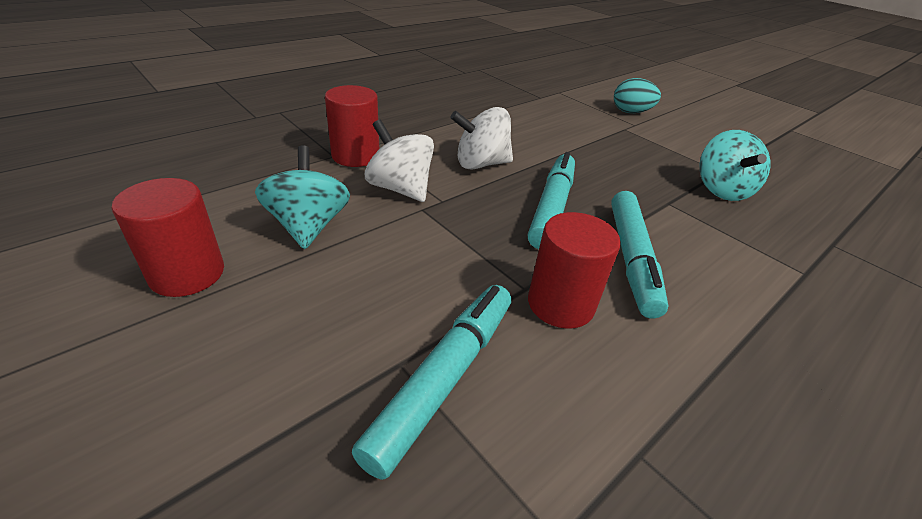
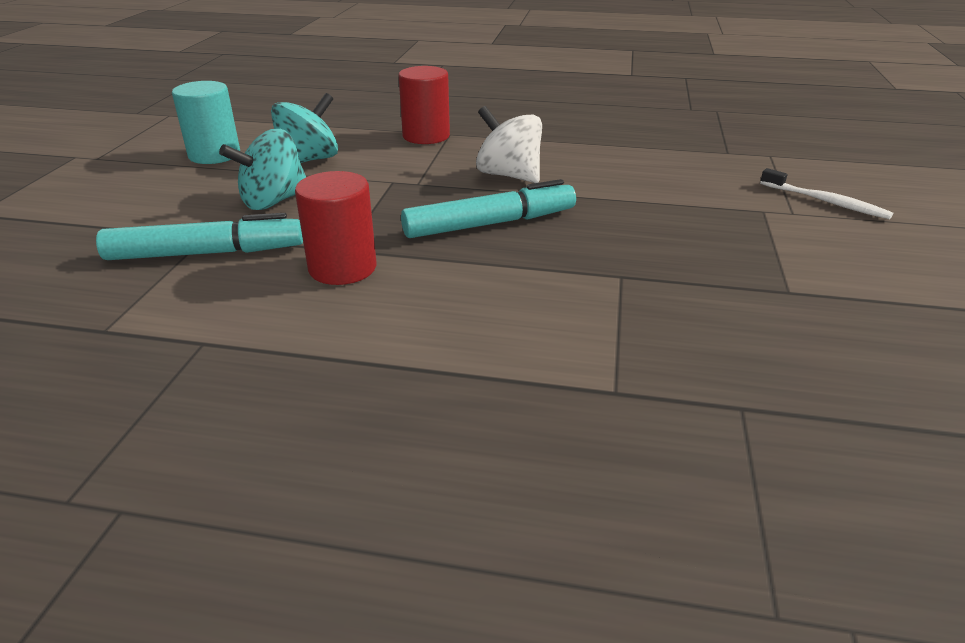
camera: 55 degrees right, 5 degrees down
red cylinder [112,178,224,297] -> turquoise cylinder [172,81,240,164]
white spinning top [365,120,434,202] -> none
turquoise marker [611,191,668,318] -> none
turquoise egg [614,78,661,113] -> white toothbrush [760,168,893,219]
turquoise spinning top [699,130,770,201] -> turquoise spinning top moved to [219,129,306,210]

